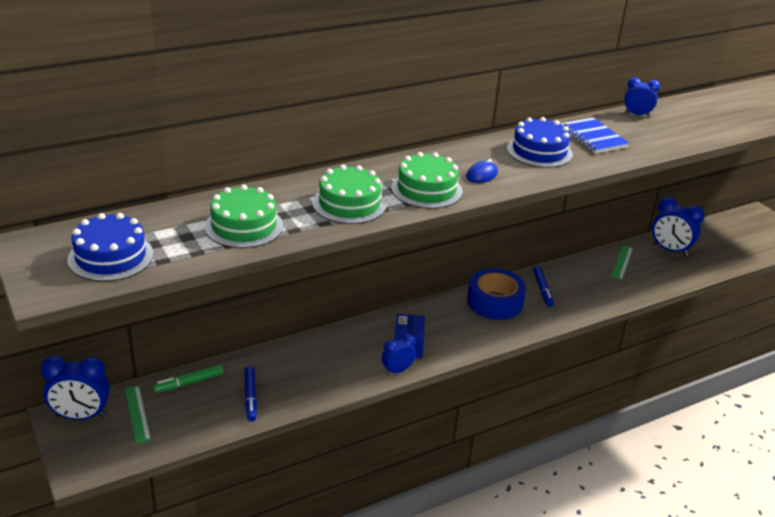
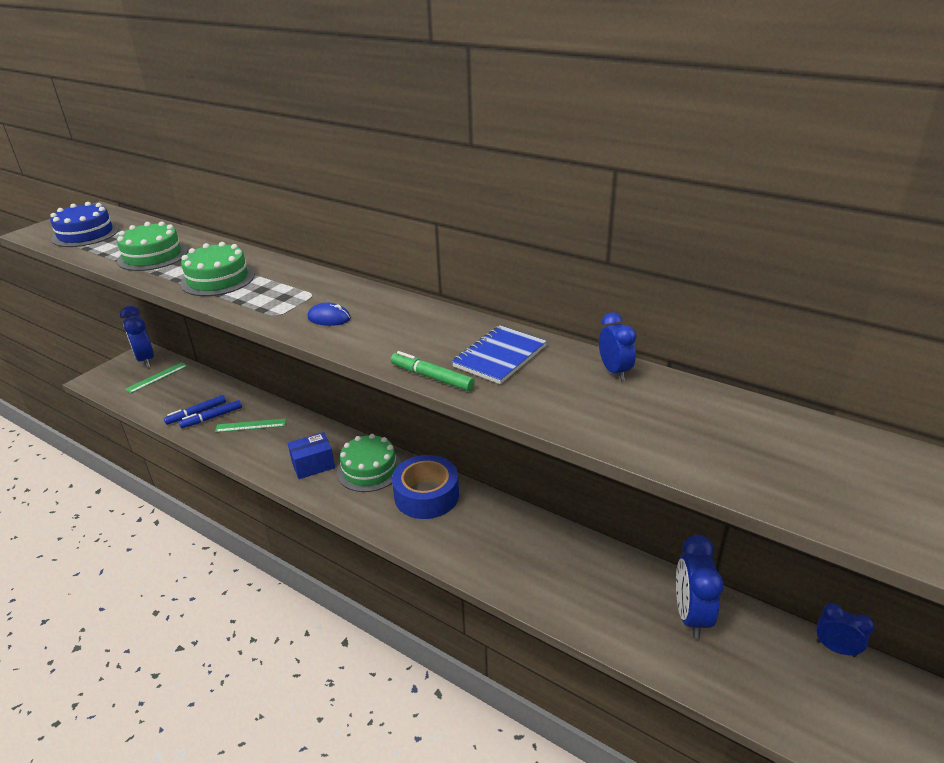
camera: 65 degrees right, 0 degrees up
green marker [153,364,224,393] -> green marker moved to [391,351,475,391]
blue clock [382,334,416,375] -> blue clock moved to [816,603,875,657]
green cake [391,152,463,209] -> green cake moved to [337,434,401,492]
blue cake [507,117,573,168] -> none
blue marker [533,266,554,307] -> blue marker moved to [179,400,242,428]
green ruler [611,245,633,280] -> green ruler moved to [215,419,286,432]

